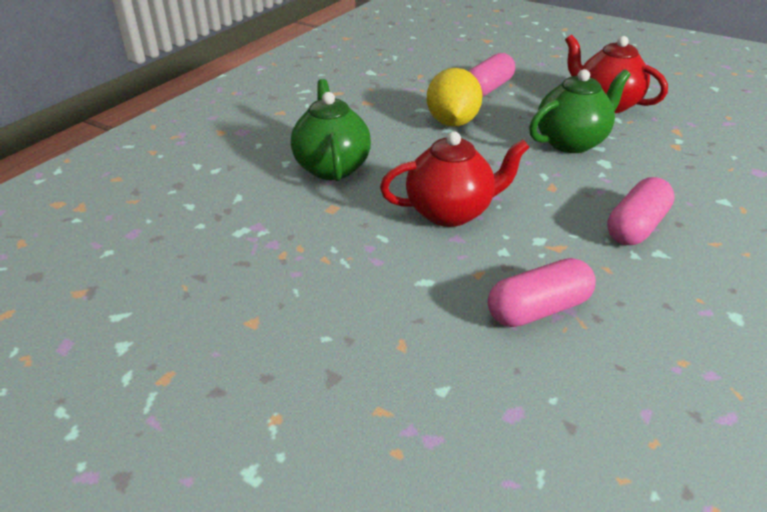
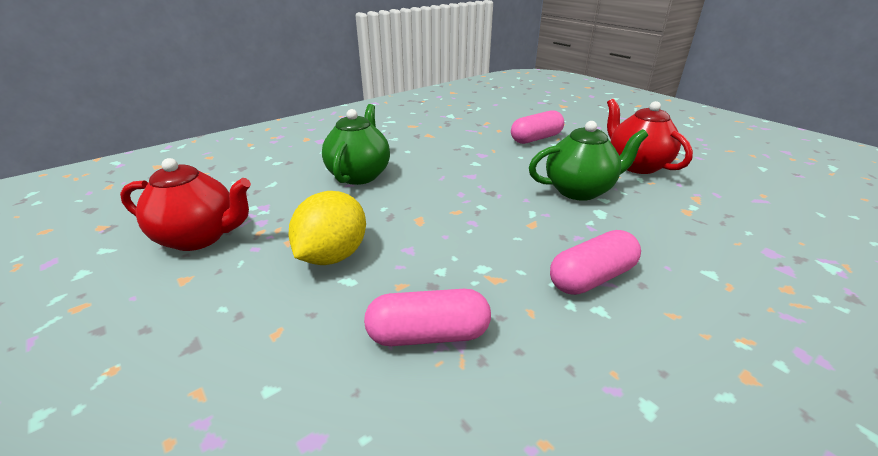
camera: 20 degrees right, 5 degrees down
red teapot [380,131,529,227] -> red teapot moved to [120,158,251,251]
yellow lemon [427,68,482,127] -> yellow lemon moved to [288,191,366,265]

